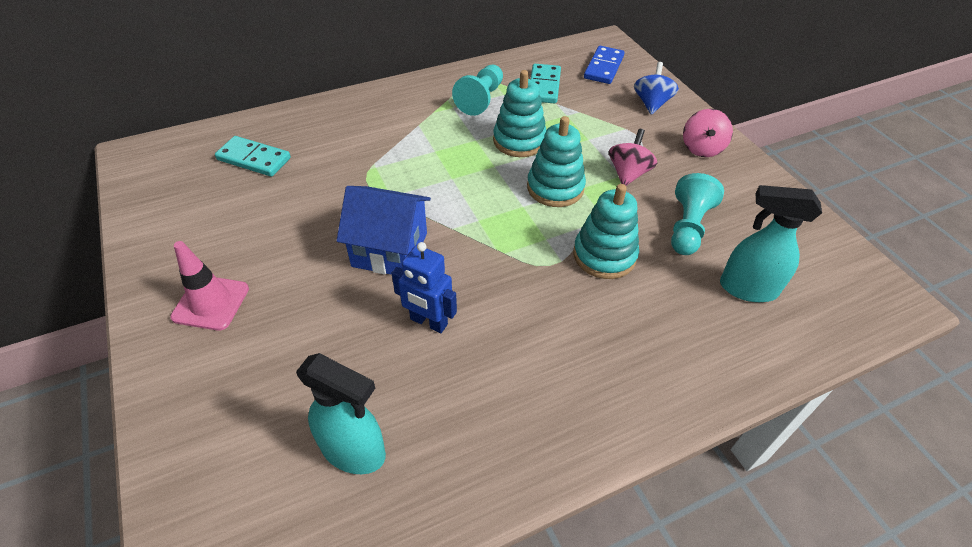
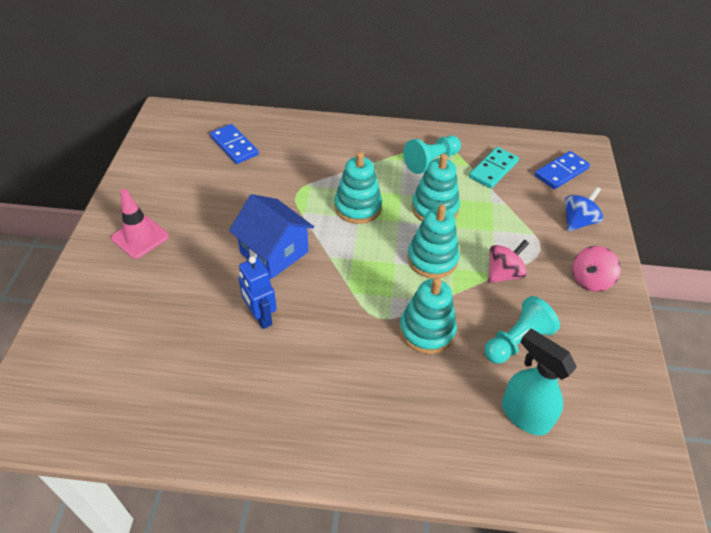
camera: 30 degrees right, 0 degrees up
turquoise domino [215,136,291,177] -> blue domino [210,124,259,164]
turquoise spray bottle [296,353,386,474] -> none
none -> turquoise stacking toy [334,152,382,224]

